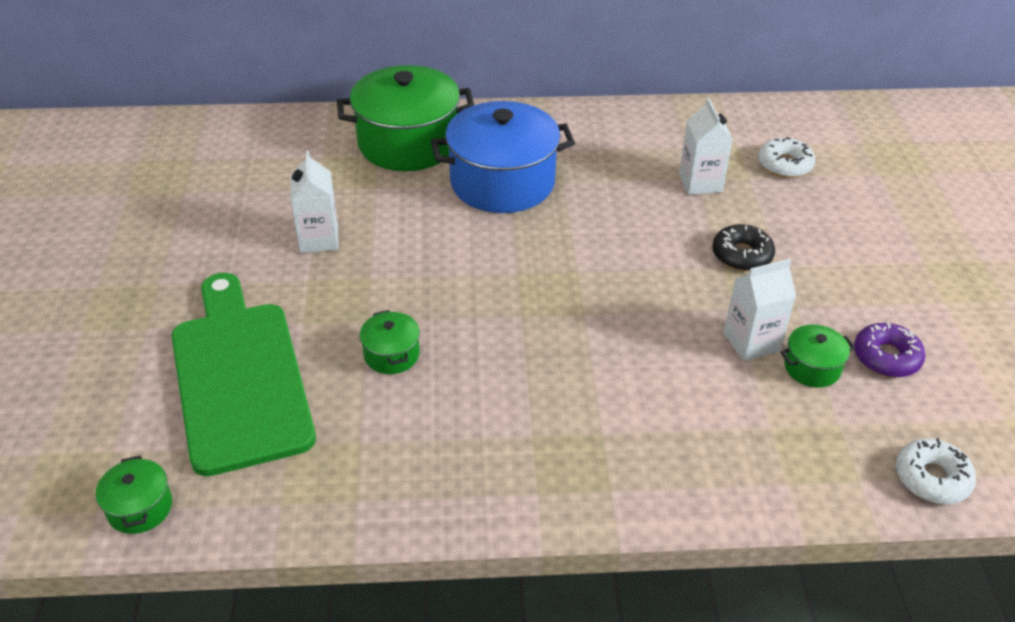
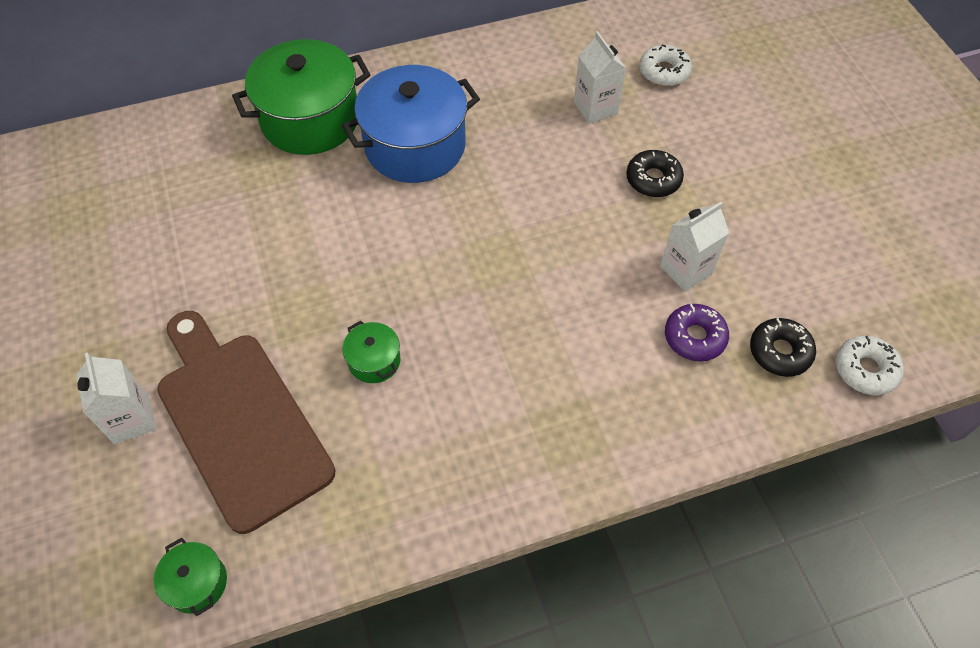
camera: 15 degrees left, 15 degrees up
green cutting board [172,273,316,476] -> brown cutting board [157,311,336,534]
white carton [290,151,339,253] -> white carton moved to [76,352,156,444]
green pot [780,325,855,388] -> none
purple donut [854,321,925,378] -> purple donut moved to [665,304,729,361]
none -> black donut [750,318,816,377]

